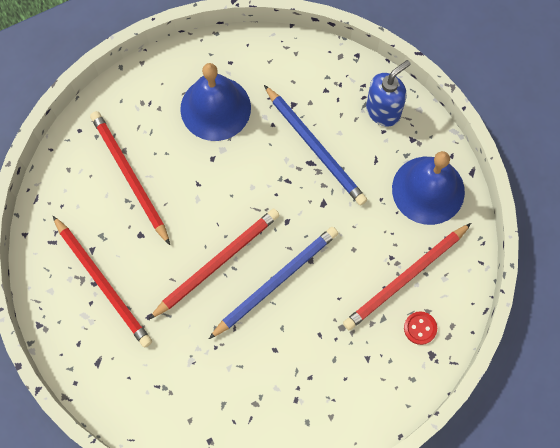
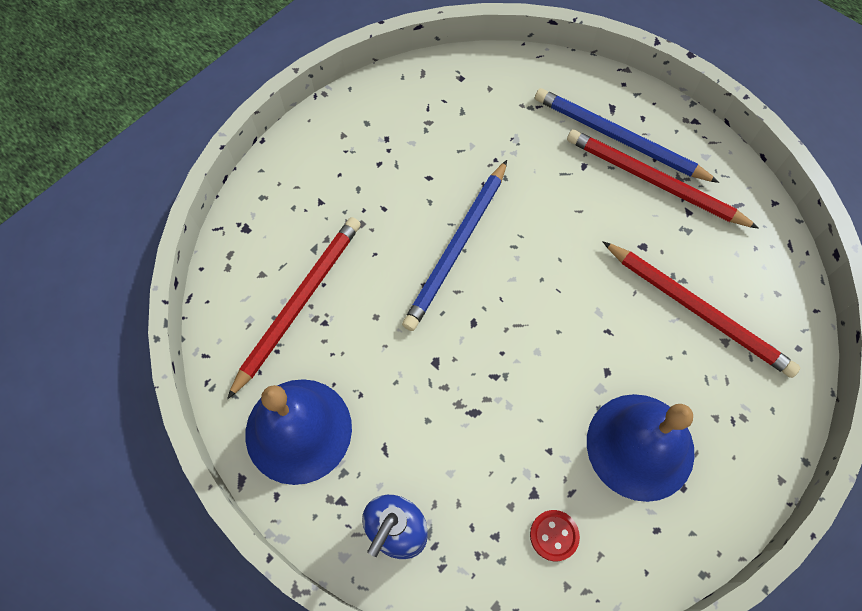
camera: 160 degrees right, 5 degrees down
red pencil [149,208,280,319] -> none
blue pencil [264,85,367,206] -> blue pencil moved to [535,88,719,183]
red button [404,311,437,345] -> red button moved to [530,510,580,561]

